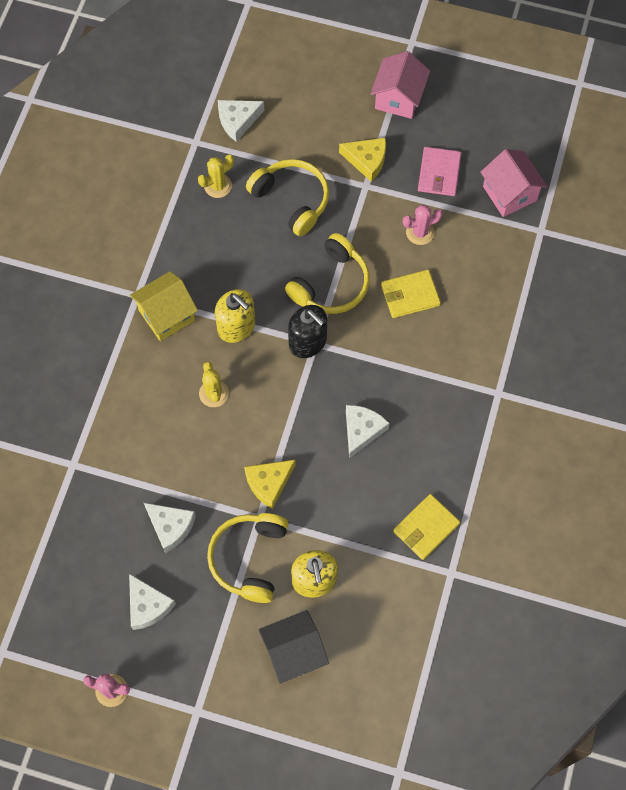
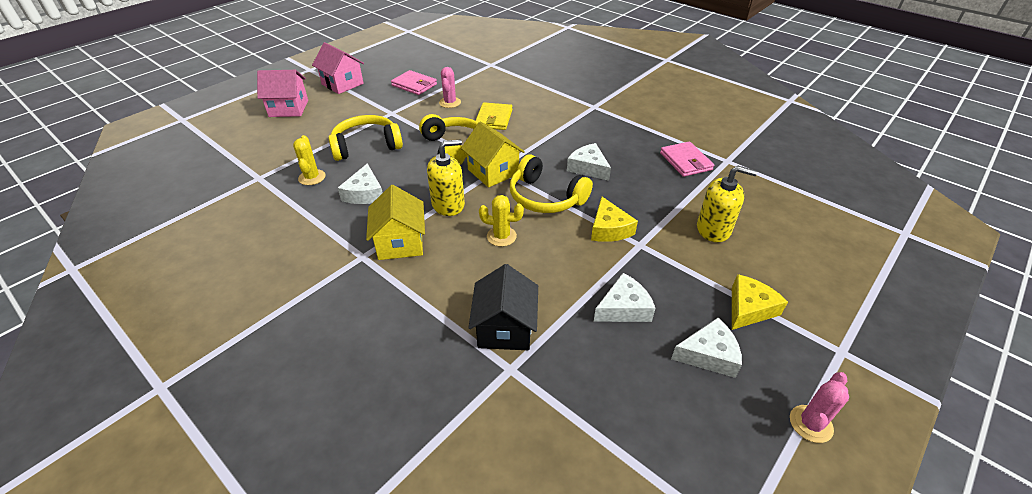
camera: 65 degrees left, 25 degrees down
yellow headphones [207,513,288,603] -> yellow headphones moved to [510,154,593,213]
white cheese [218,100,264,142] -> white cheese moved to [338,163,383,204]
black house [258,610,329,684] -> black house moved to [468,264,538,350]
black soap dispenser [288,305,327,358] -> yellow house [461,121,525,187]
yellow cheese [339,138,386,182] -> yellow cheese moved to [732,274,788,330]
yellow wallet [393,494,460,560] -> pink wallet [660,142,714,177]
pink house [480,149,548,217] -> pink house moved to [257,70,308,117]

